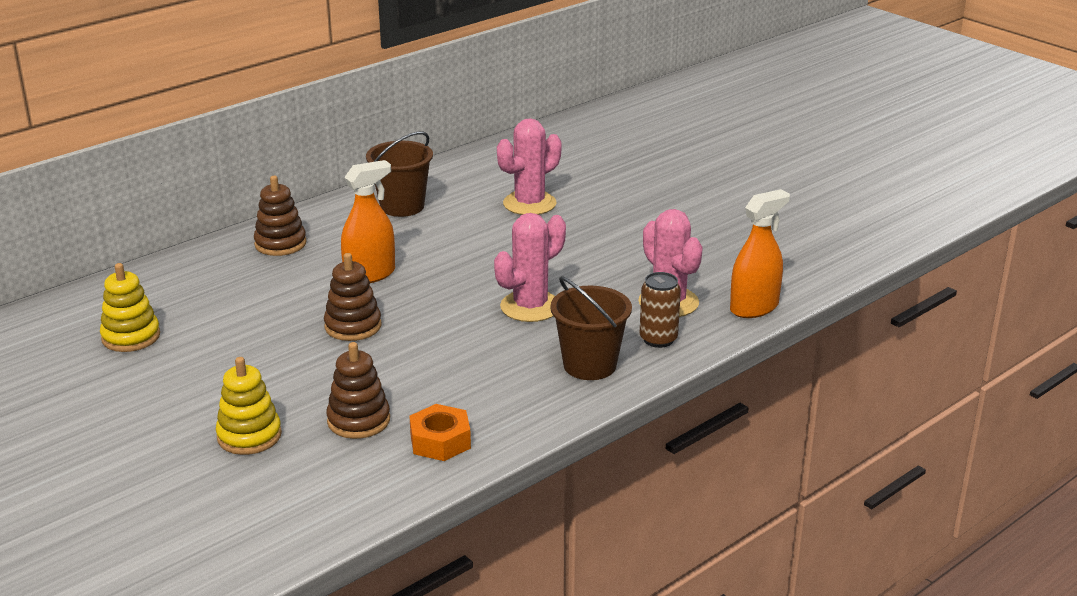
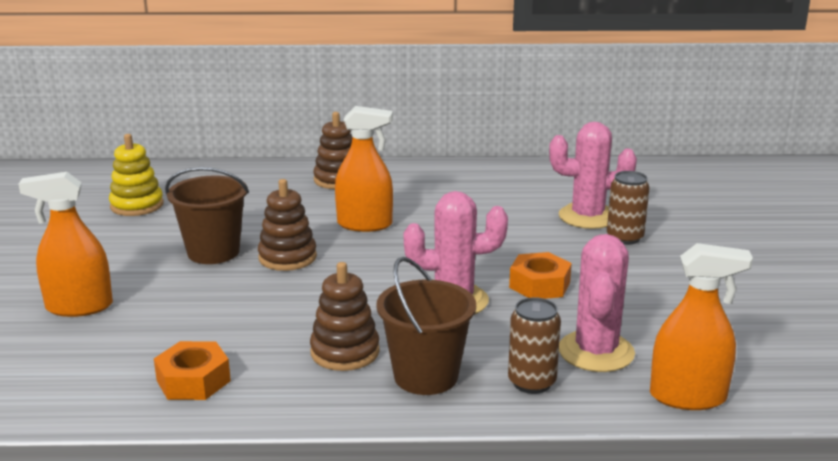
camera: 40 degrees right, 5 degrees down
yellow stacking toy [216,357,282,455] -> orange spray bottle [19,172,113,317]
brown stacking toy [326,342,390,439] -> brown stacking toy moved to [310,262,380,371]
brown bucket [366,131,433,217] -> brown bucket moved to [165,167,249,264]
none -> orange nut [509,252,572,299]
none -> brown can [607,171,650,245]

